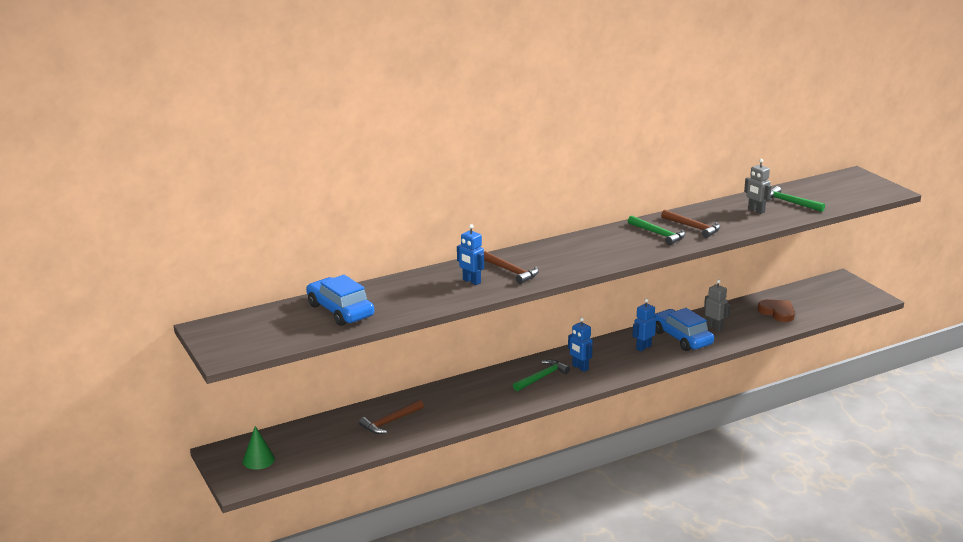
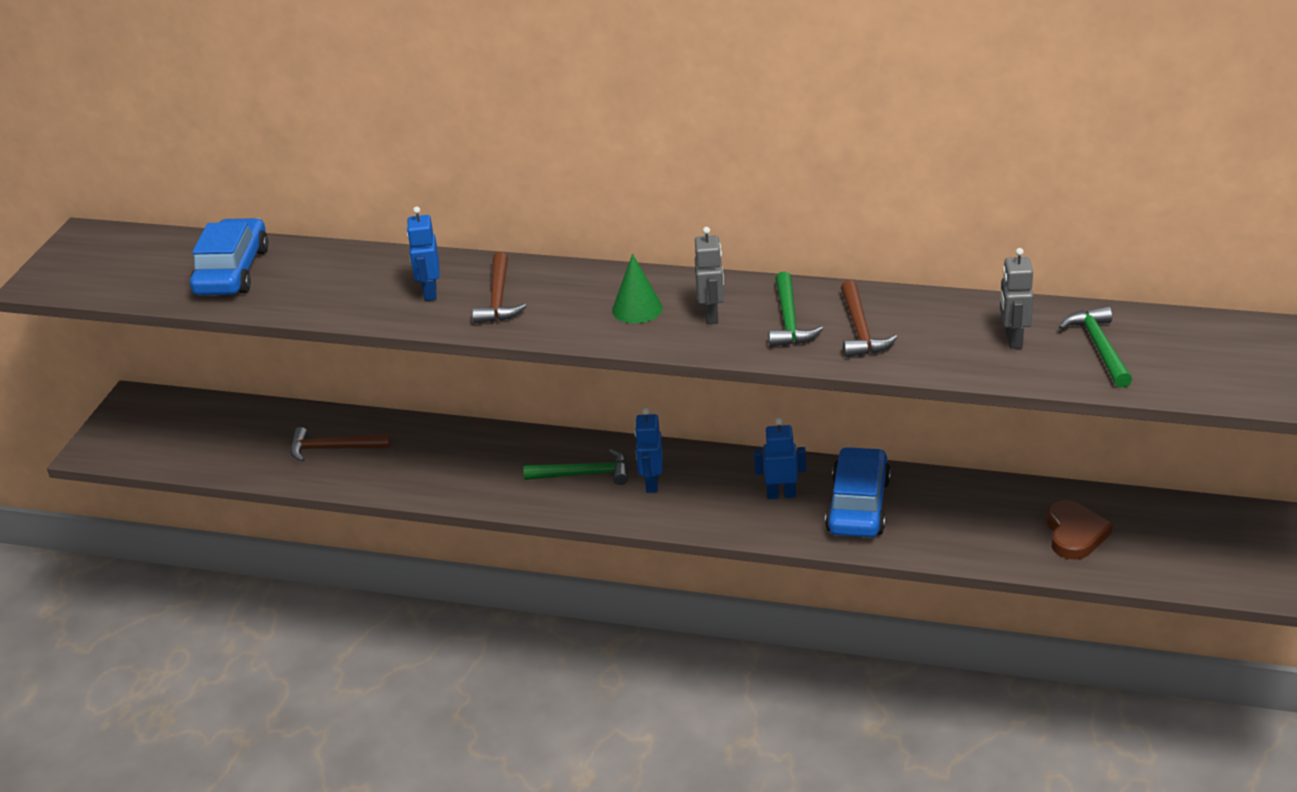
camera: 45 degrees right, 10 degrees up
green cone [243,426,275,470] -> green cone moved to [612,254,663,323]
grey robot [704,280,731,331] -> grey robot moved to [695,227,724,324]

